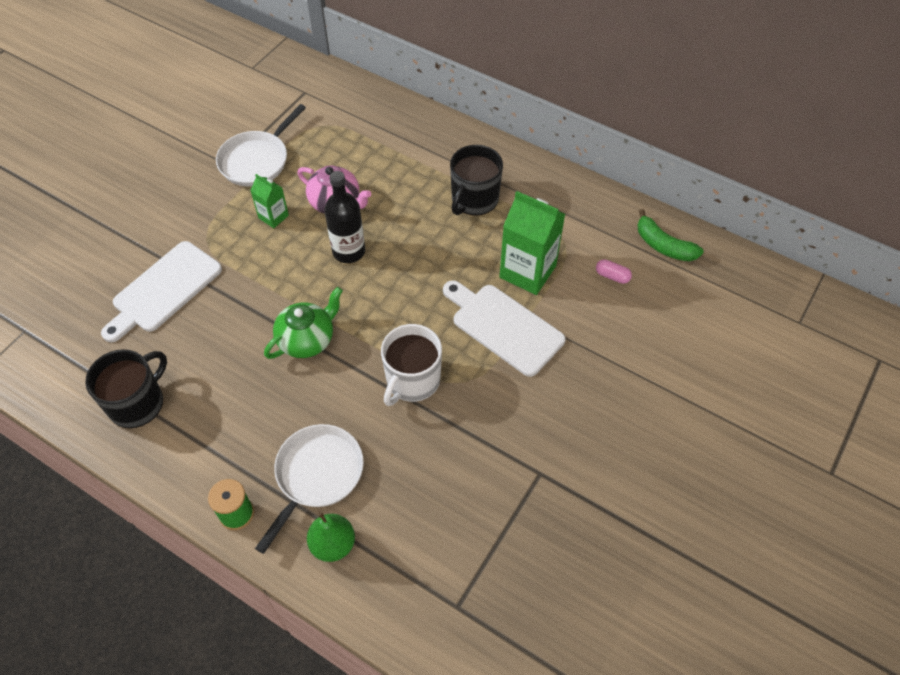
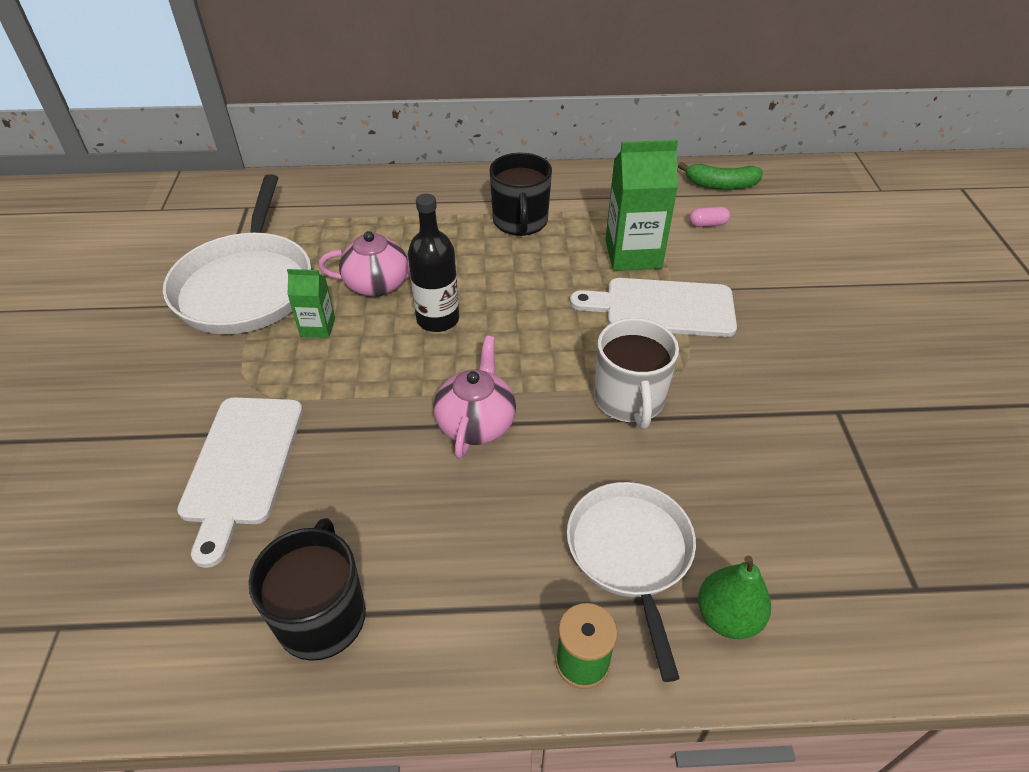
camera: 35 degrees left, 10 degrees down
white pan [216,104,306,186] -> white pan [163,175,311,334], size x1.51
green teapot [264,287,343,359] -> pink teapot [434,336,516,459]

